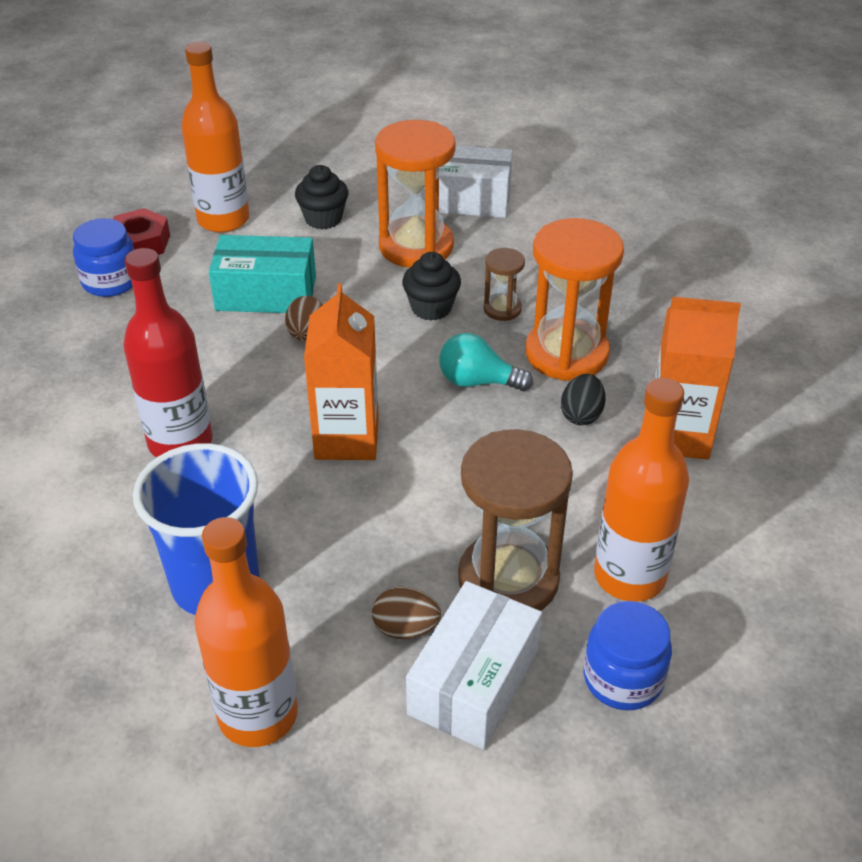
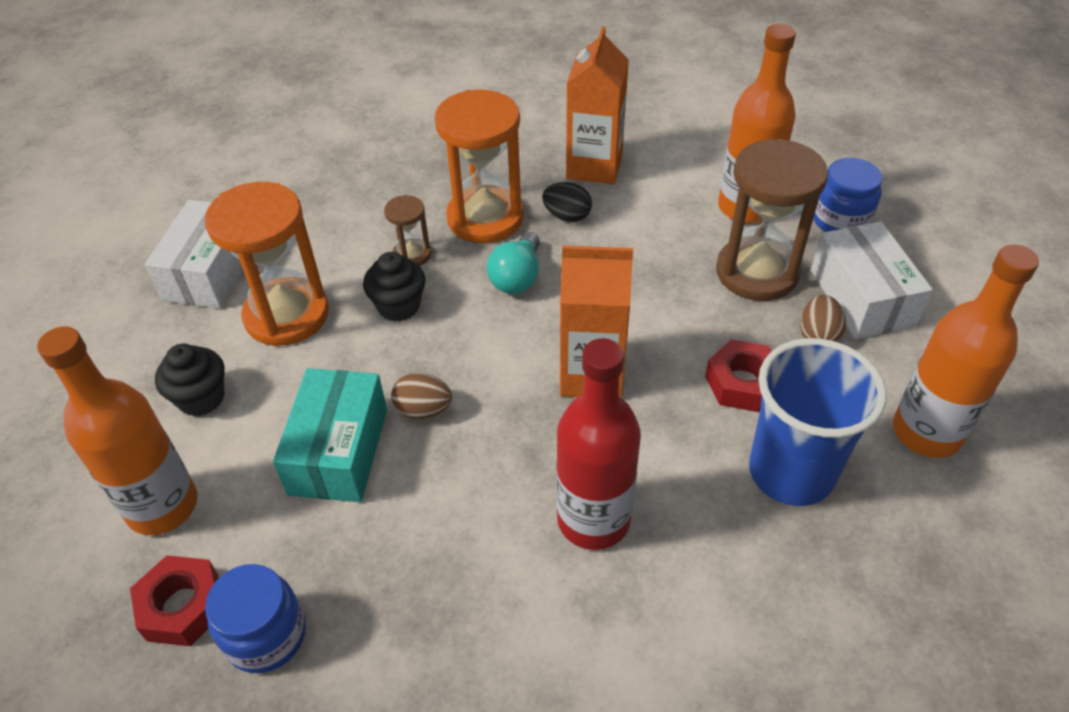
camera: 85 degrees left, 5 degrees up
white box [406,581,542,749] -> white box turned 45 degrees clockwise [811,221,933,339]
none -> red nut [705,339,772,412]

